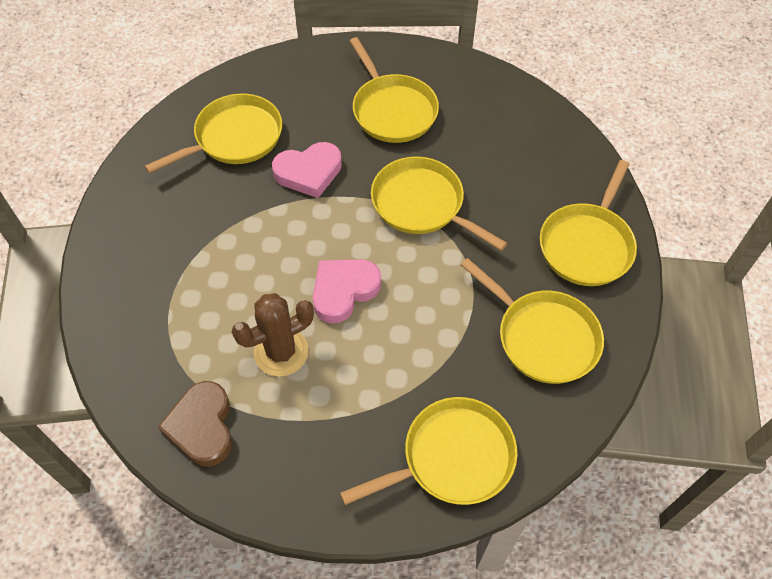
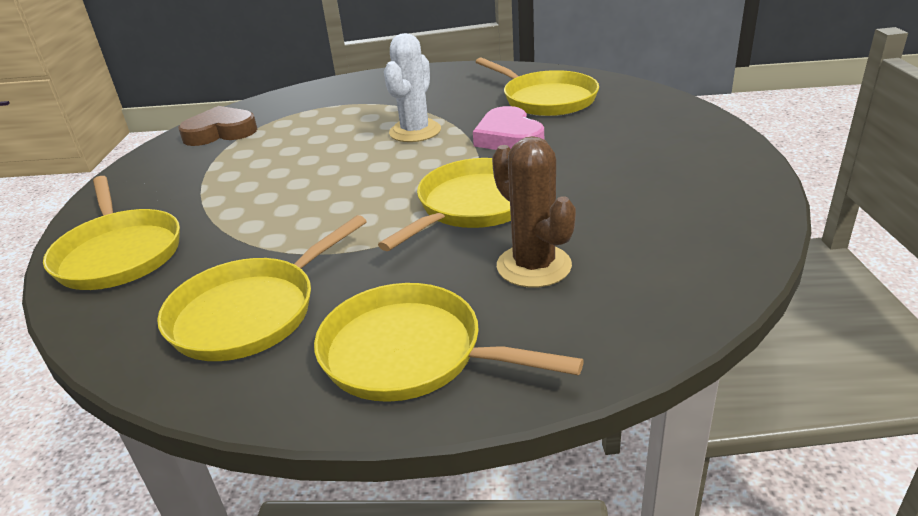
camera: 90 degrees right, 25 degrees down
brown cactus [232,293,314,377] -> brown cactus moved to [492,136,576,288]
pink heart [313,259,381,324] -> none
yellow pan [350,37,439,143] -> none
none -> white cactus [384,33,441,142]

